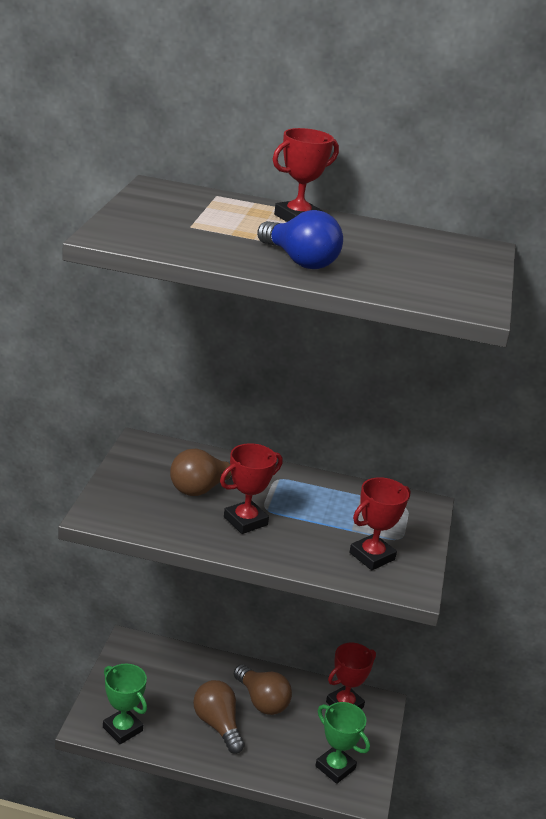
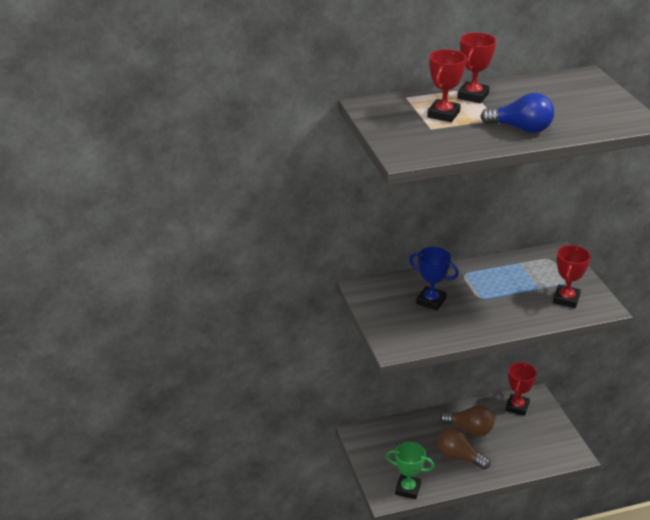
camera: 25 degrees left, 5 degrees up
brown light bulb [170,449,232,496] -> blue trophy [409,247,459,310]
red trophy [220,443,283,534] -> red trophy moved to [427,49,467,122]
green trophy [315,702,370,784] -> none

